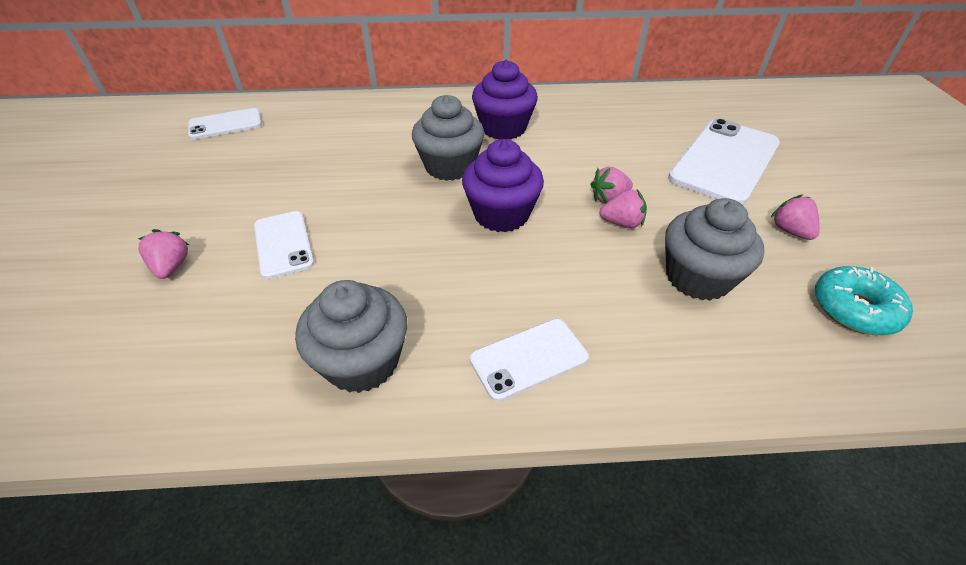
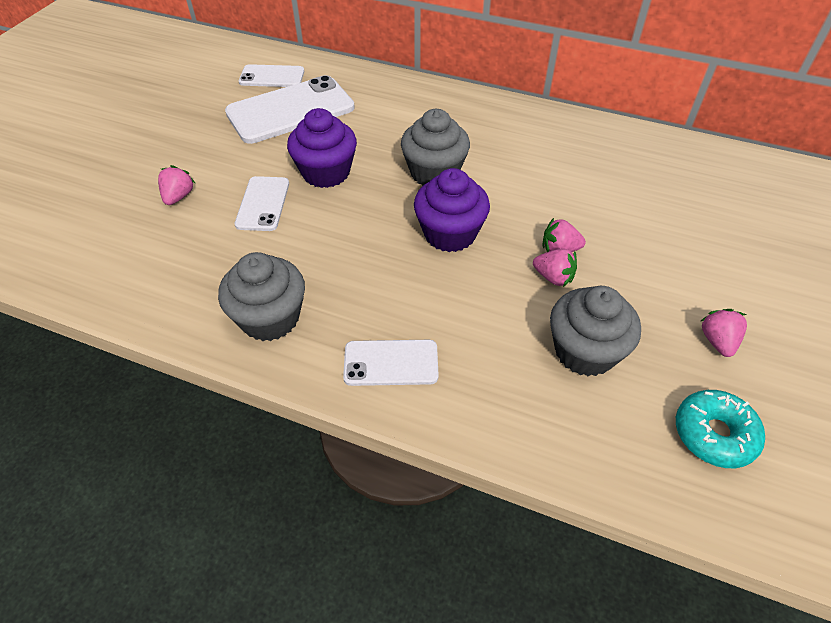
camera: 25 degrees right, 5 degrees up
purple cupcake [472,60,538,140] -> purple cupcake moved to [287,108,357,188]
white phone [668,119,780,205] -> white phone moved to [225,75,355,144]

